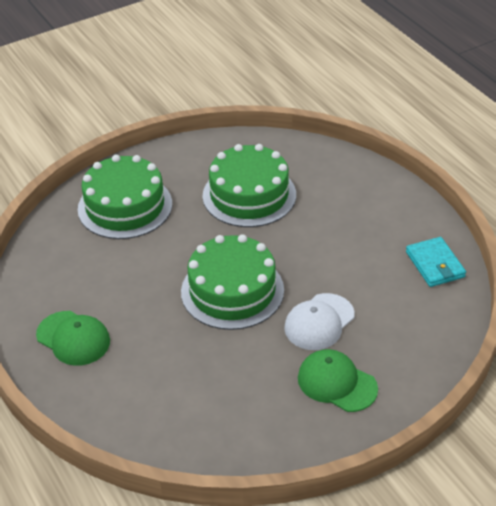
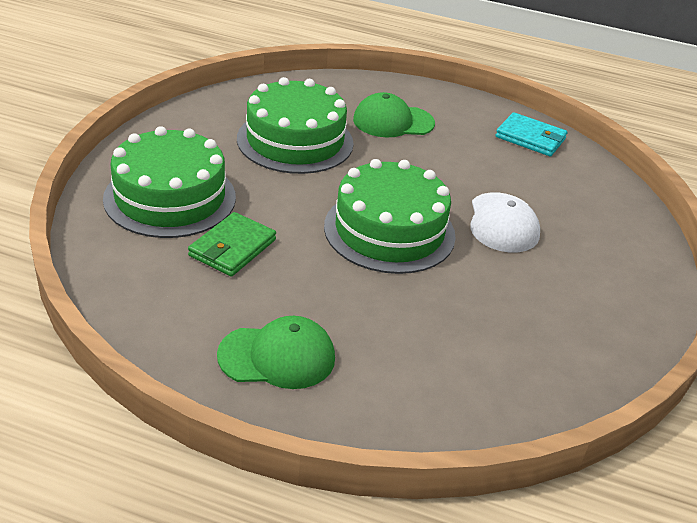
camera: 45 degrees left, 5 degrees down
green cap [298,349,378,412] -> green cap moved to [353,92,435,138]
none -> green wallet [188,212,276,277]

